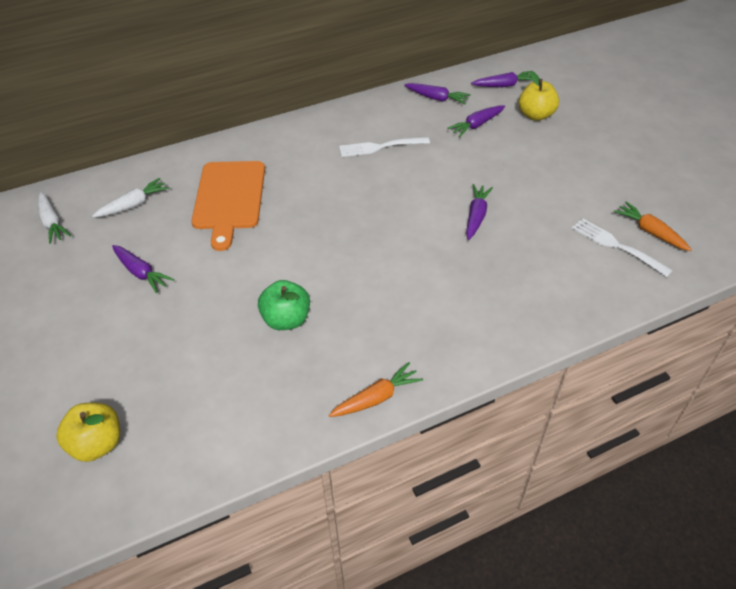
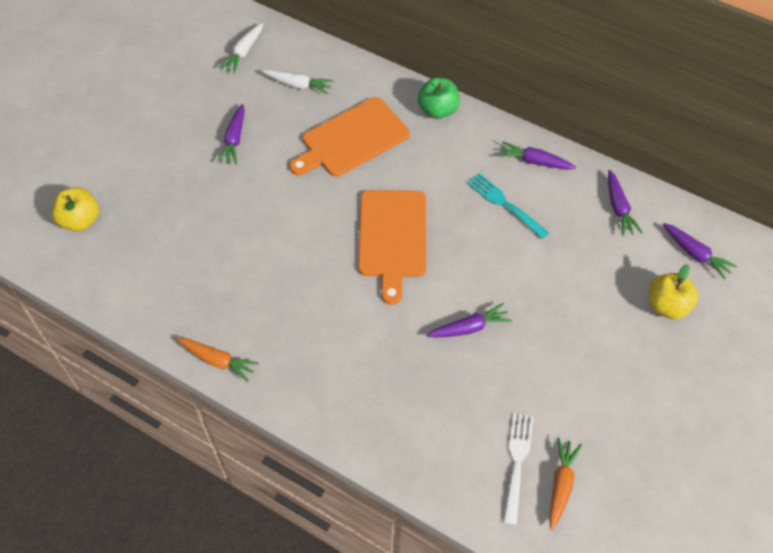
camera: 55 degrees right, 10 degrees up
green apple [258,280,310,330] -> green apple moved to [418,78,460,119]
white fork [339,137,430,157] -> turquoise fork [467,173,549,239]
purple carrot [447,105,505,137] -> purple carrot moved to [498,141,576,170]
none -> orange cutting board [358,190,426,305]

